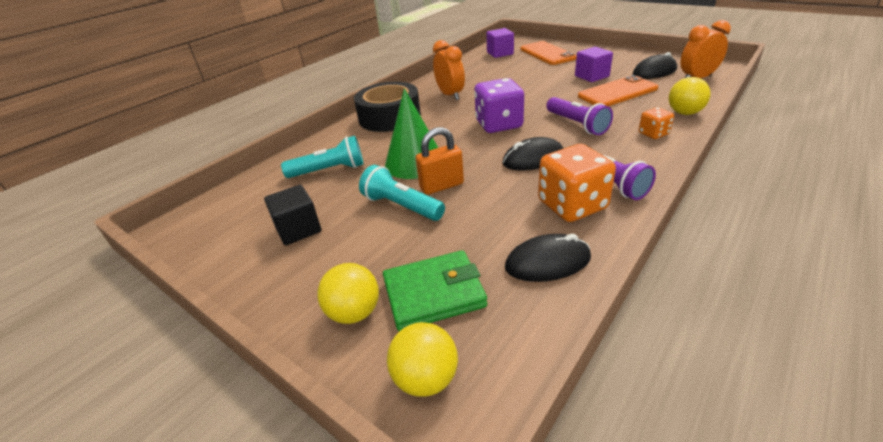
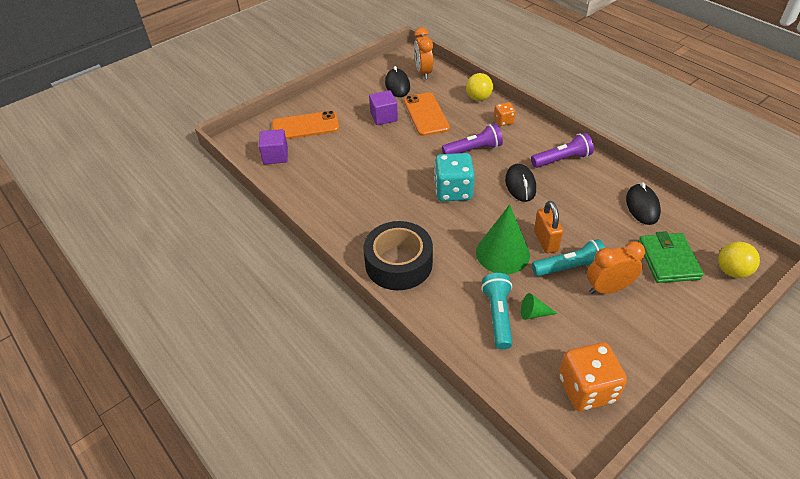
camera: 80 degrees left, 10 degrees up
black cube [264,185,321,245] -> none
yellow ball [317,263,379,324] -> none
turquoise flashlight [359,165,445,221] -> turquoise flashlight turned 150 degrees counterclockwise [532,239,605,276]
orange clock [433,40,465,100] -> orange clock moved to [587,241,645,294]
purple dice [474,78,524,133] -> turquoise dice [434,153,475,201]
orange dice [538,144,616,222] -> orange dice moved to [559,342,627,411]
none -> green cone [521,293,558,320]

